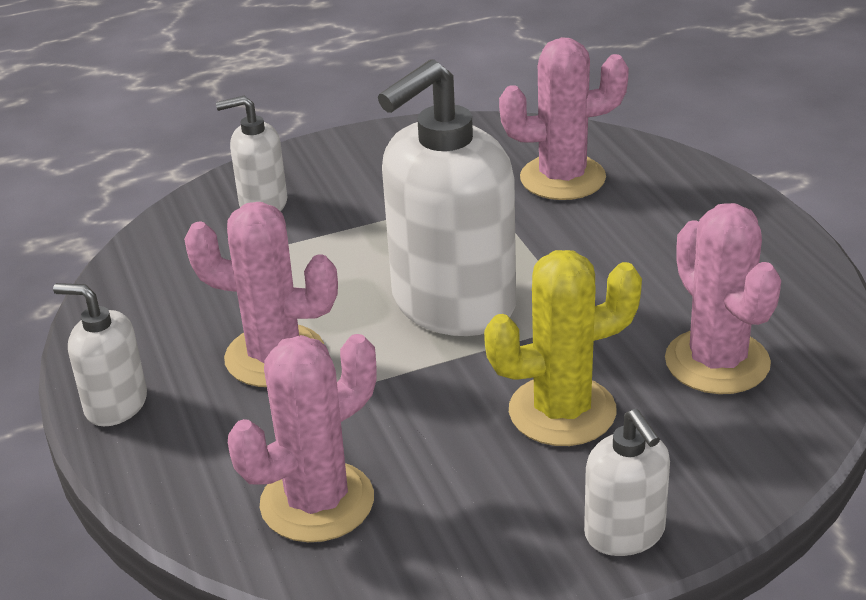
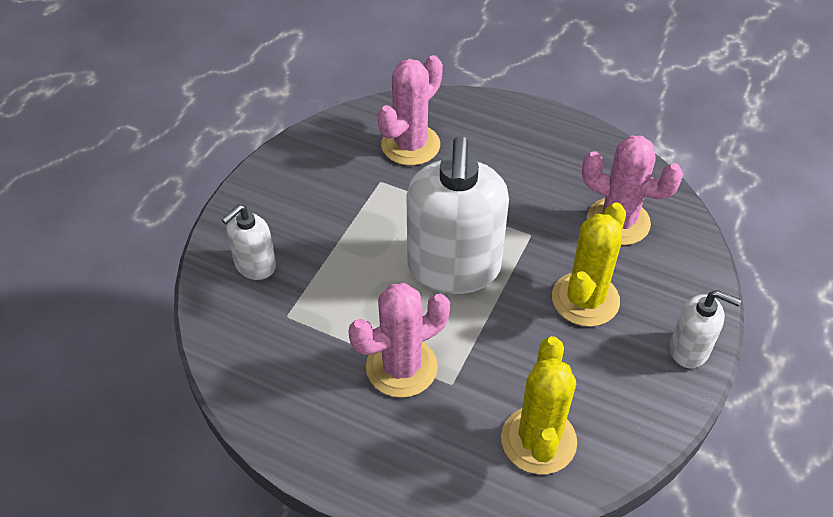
camera: 45 degrees left, 15 degrees up
white soap dispenser [53,283,147,426] -> none
pink cactus [228,334,376,542] -> yellow cactus [501,336,577,474]

